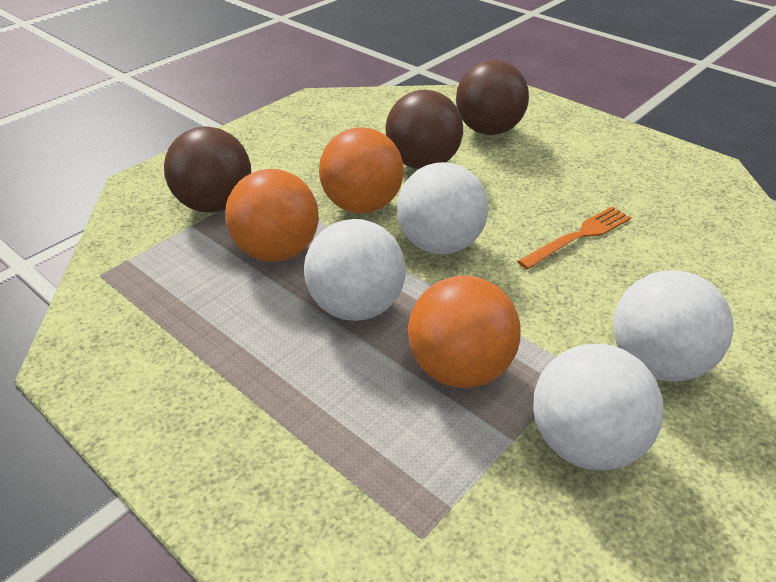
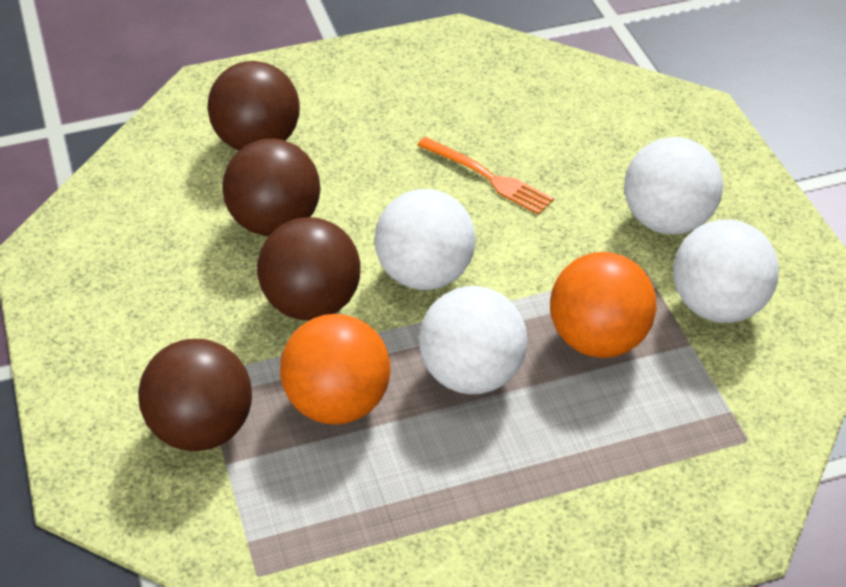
camera: 60 degrees left, 5 degrees up
orange ball [319,127,404,214] -> brown ball [257,217,361,320]
orange fork [517,206,631,270] -> orange fork turned 135 degrees clockwise [417,137,554,215]

